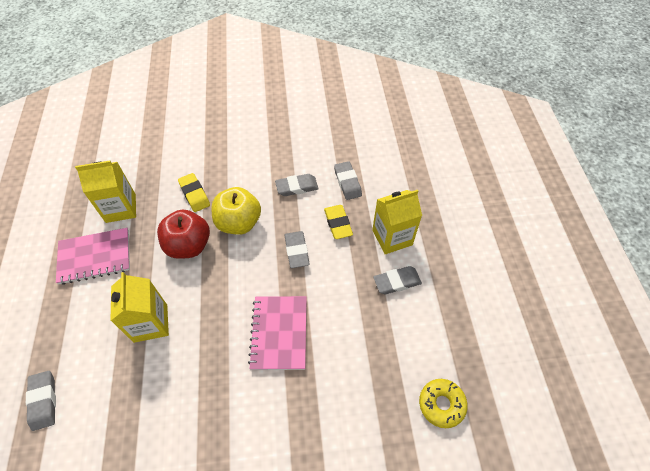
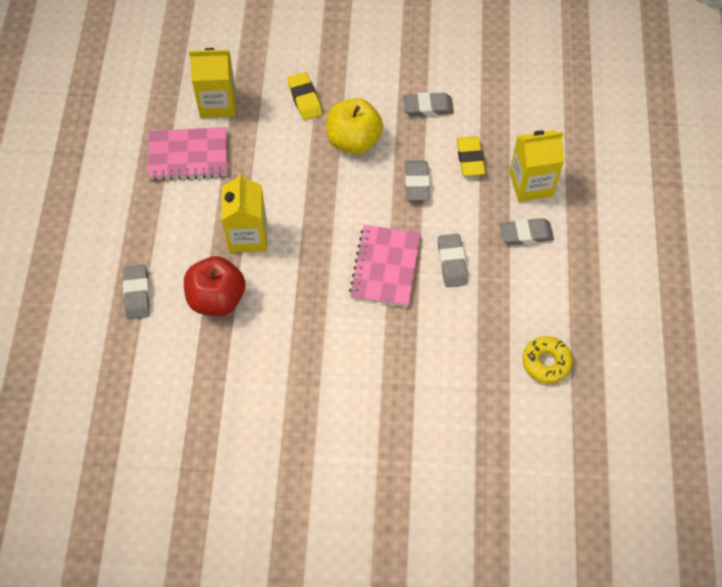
camera: 10 degrees right, 5 degrees up
red apple [157,209,210,259] -> red apple moved to [184,256,245,316]
grey eraser [334,161,362,200] -> grey eraser moved to [438,234,468,287]

